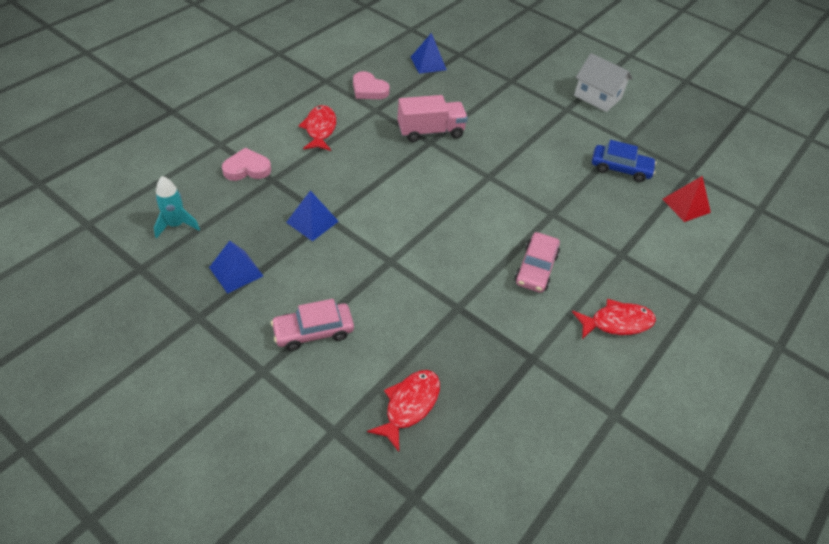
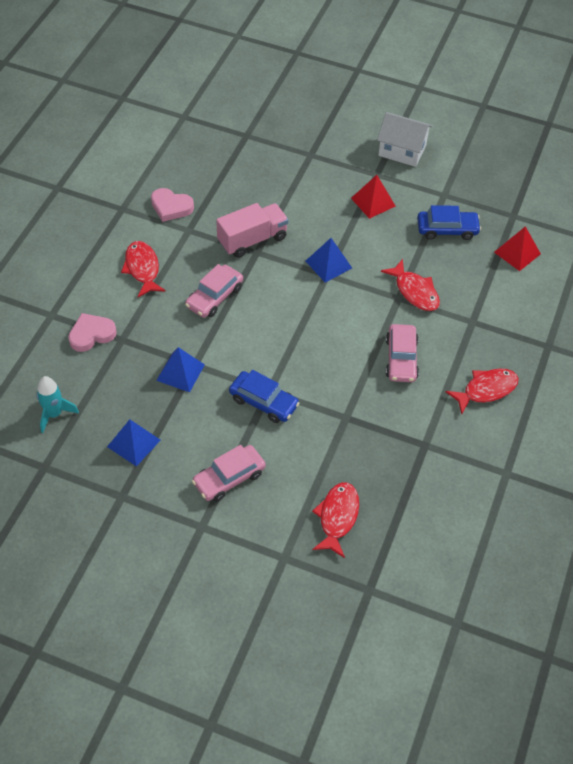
camera: 15 degrees left, 5 degrees up
blue pyramid [411,33,447,74] -> blue pyramid moved to [306,238,352,283]
none -> pink car [185,264,243,318]
none -> blue car [229,370,300,423]
none -> red pyramid [351,175,396,219]
none -> red fish [381,259,440,311]

